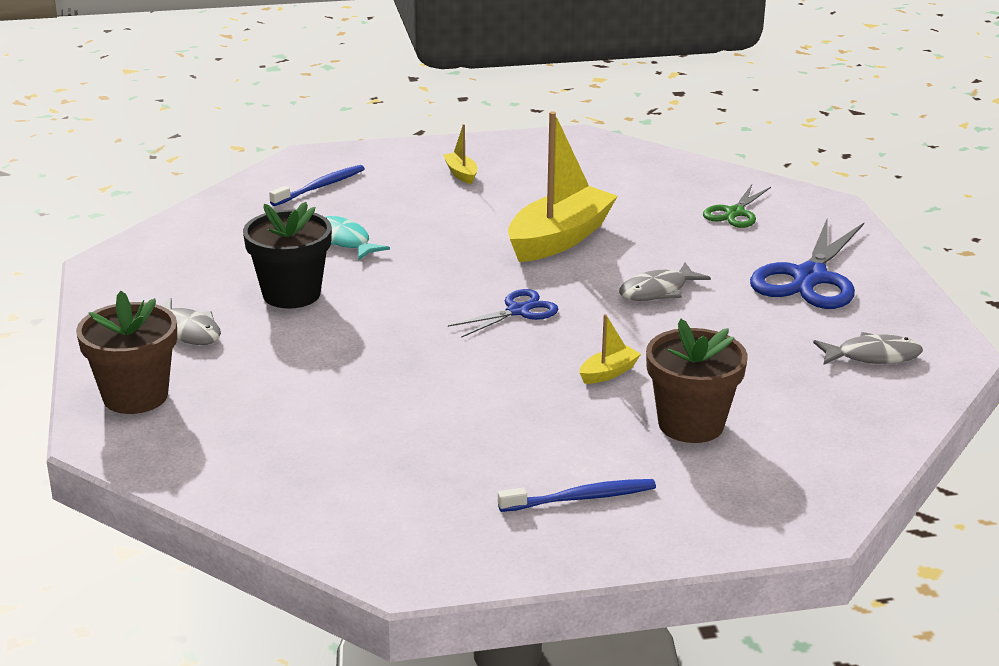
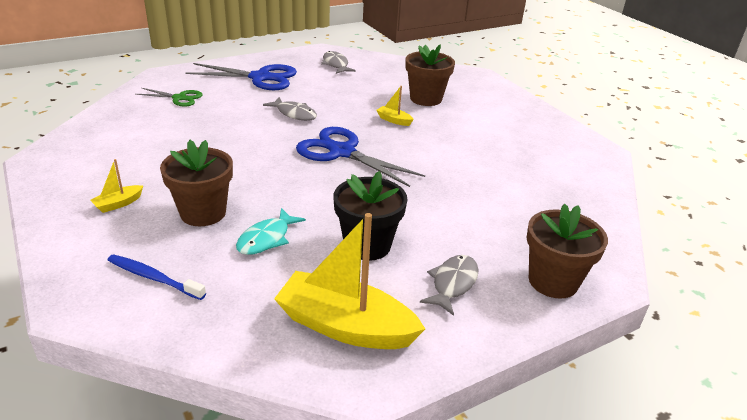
camera: 110 degrees left, 5 degrees up
blue scissors [448,289,558,338] -> blue scissors [296,127,425,187], size x1.79
blue toothbrush [498,479,656,512] -> none
yellow boat [508,111,618,262] -> yellow boat moved to [274,213,425,349]
none -> brown flower pot [160,140,233,226]

